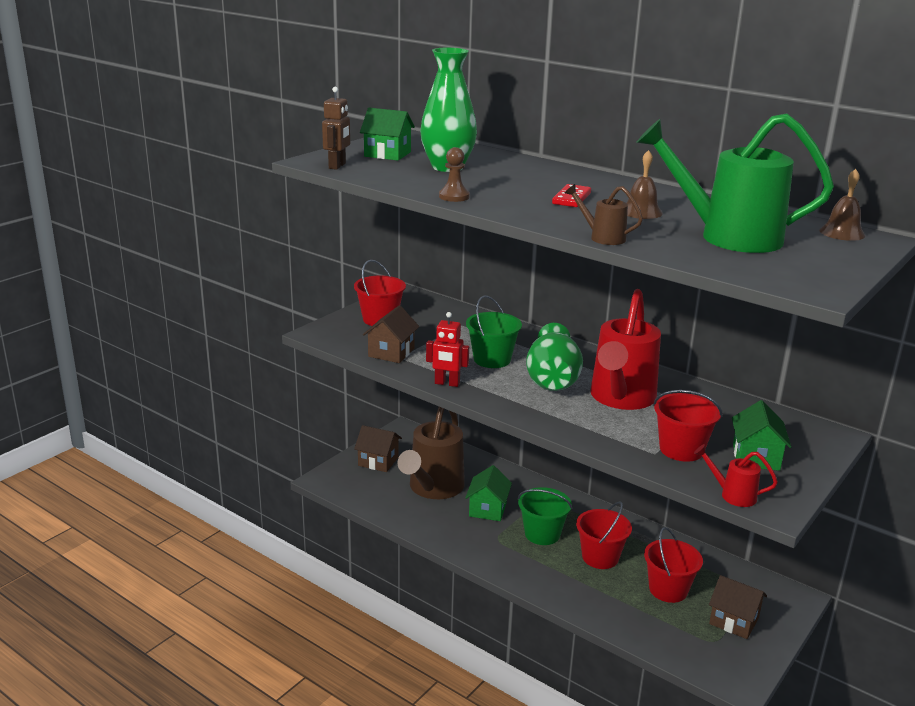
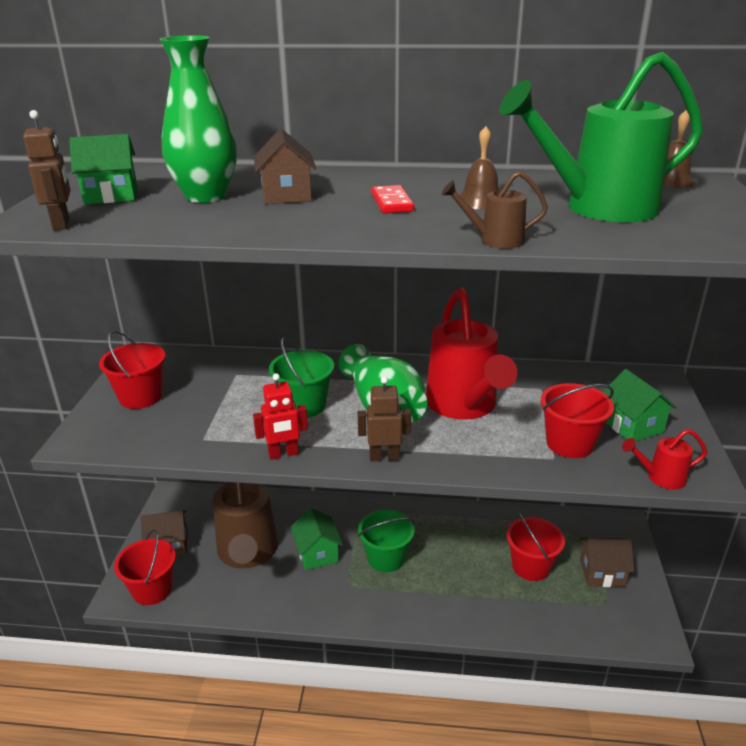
camera: 30 degrees left, 5 degrees up
brown house [363,305,419,363] -> brown house moved to [254,129,316,204]
brown pawn [439,147,470,202] -> none
red bucket [576,501,632,569] -> red bucket moved to [114,529,176,605]
none -> brown robot [358,376,411,461]

